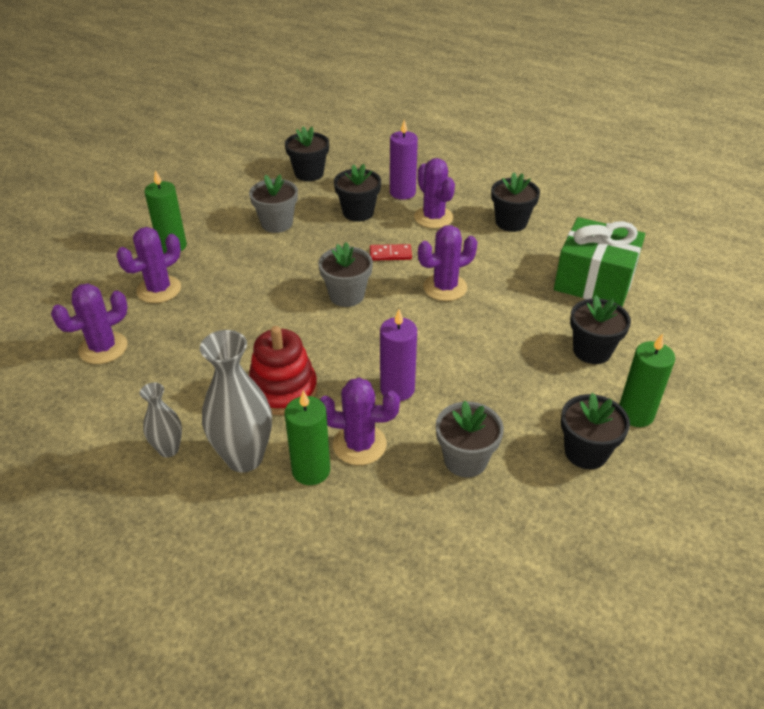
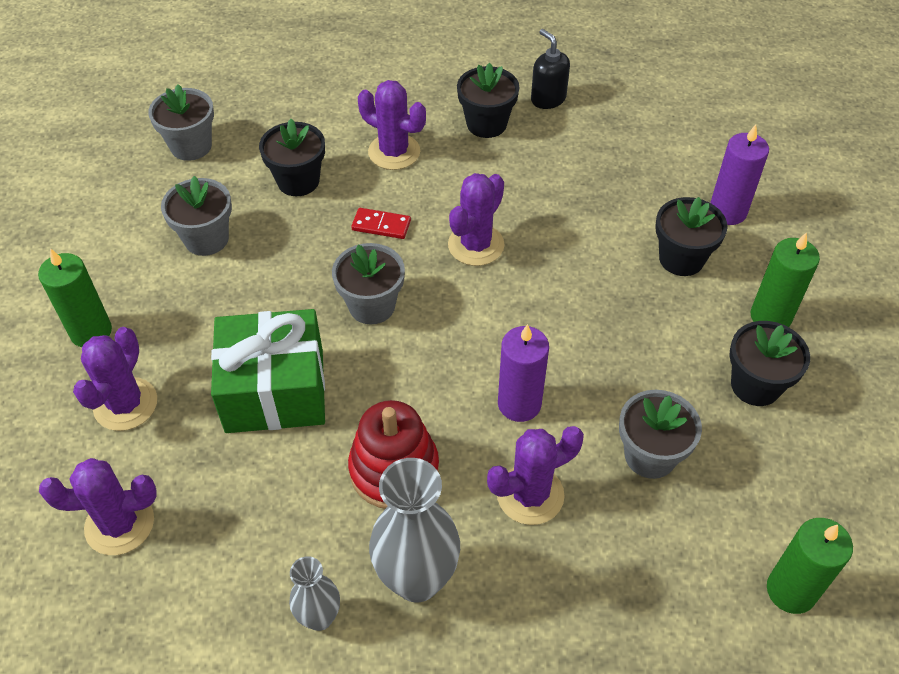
camera: 30 degrees left, 10 degrees up
purple cactus [51,283,128,364] -> purple cactus turned 60 degrees clockwise [39,458,157,555]
black flower pot [285,126,329,181] -> grey flower pot [148,84,214,161]
green candle [285,390,330,485] -> green candle moved to [767,518,853,614]
red domino [370,244,412,261] -> red domino turned 45 degrees clockwise [351,208,411,239]
purple candle [390,120,418,200] -> purple candle moved to [710,124,769,225]
green gift [554,217,645,307] -> green gift moved to [211,309,325,433]
none -> black soap dispenser [531,29,570,109]

